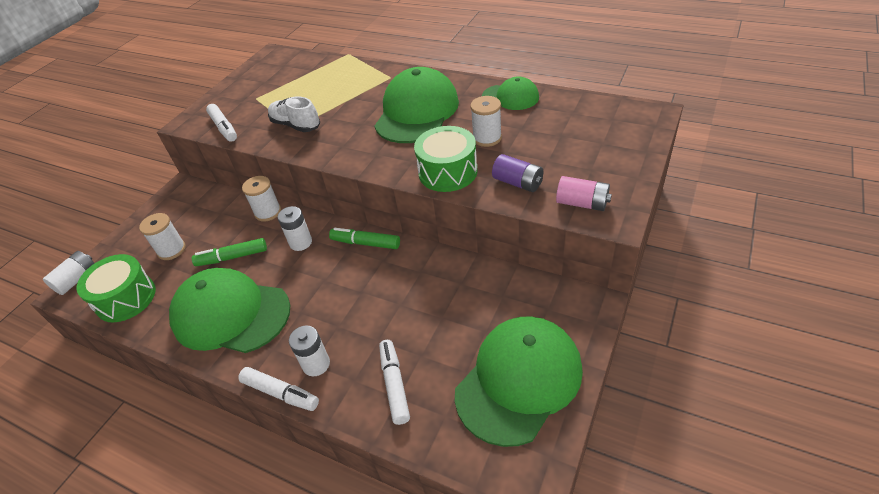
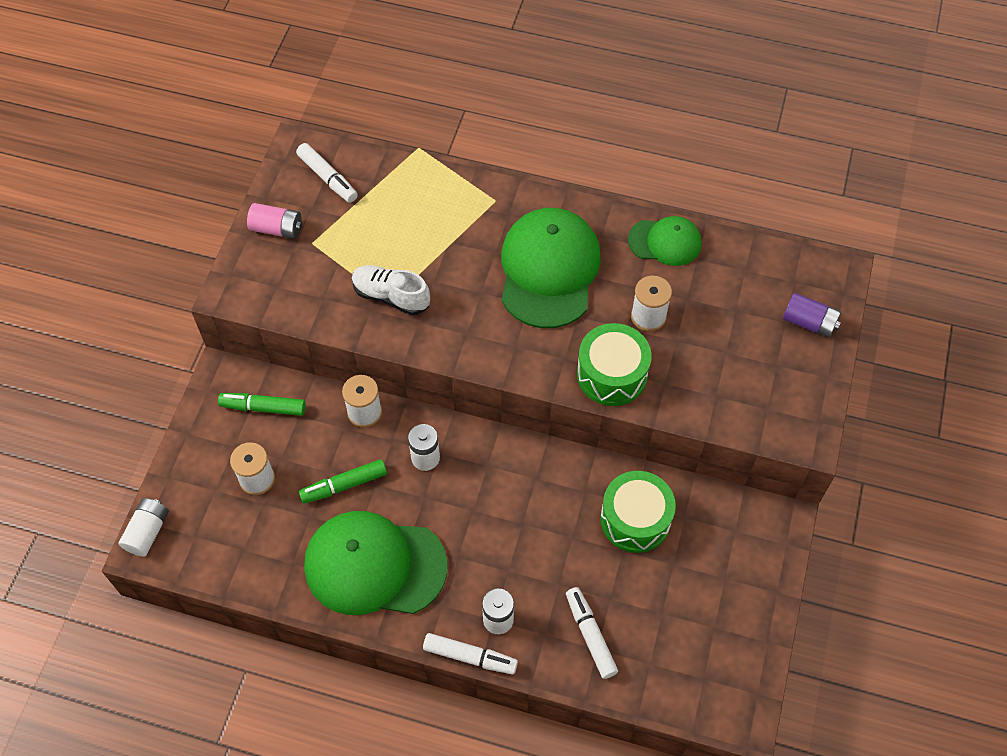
camera: 15 degrees left, 15 degrees up
green drum [77,254,156,322] -> green drum moved to [600,471,676,553]
white marker [206,104,237,142] -> white marker moved to [296,143,358,203]
green marker [329,228,400,249] -> green marker moved to [218,393,306,416]
green cap [455,316,583,447] -> none
purple battery [492,154,543,192] -> purple battery moved to [783,293,841,338]
pink battery [556,176,612,211] -> pink battery moved to [247,203,302,239]

